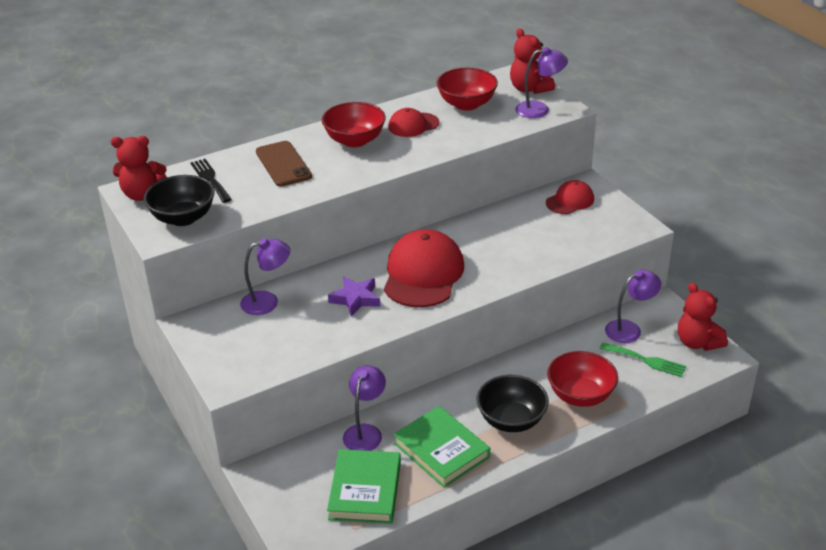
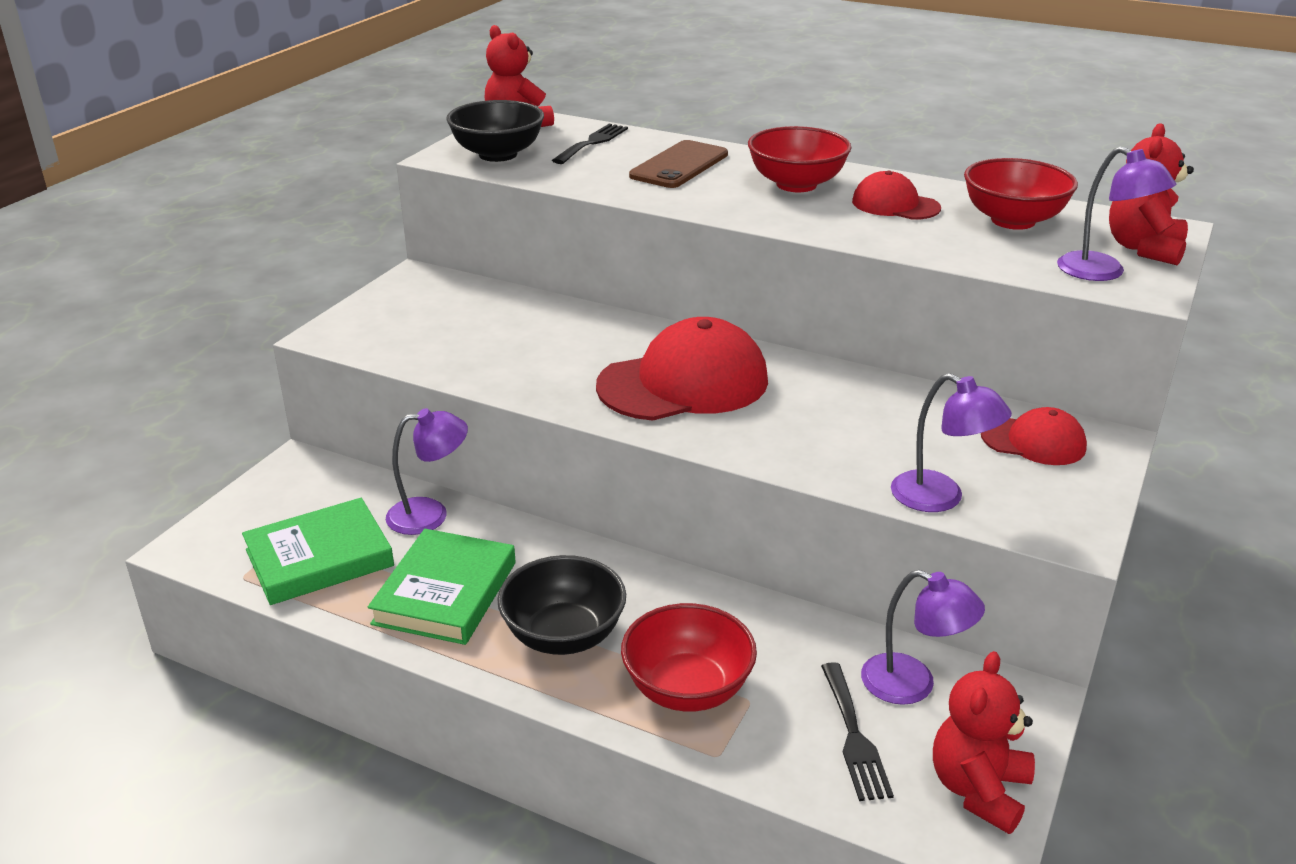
camera: 55 degrees right, 5 degrees down
purple lamp [240,238,290,315] -> purple lamp moved to [891,373,1012,512]
purple star [328,276,380,317] -> none
green fork [599,342,686,377] -> black fork [821,662,894,801]

